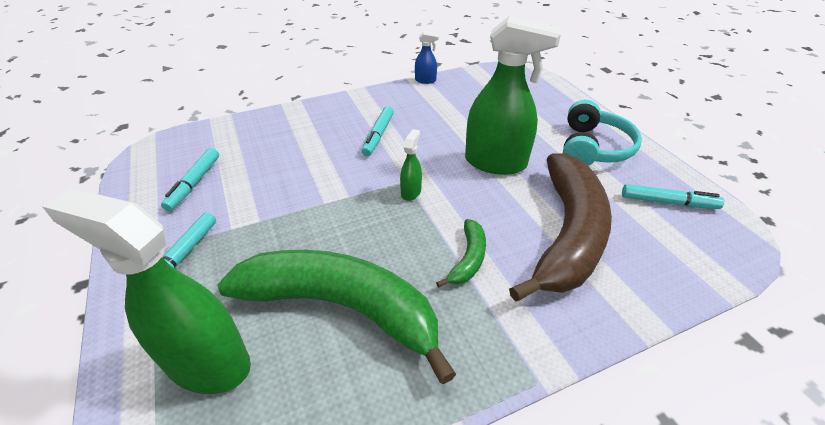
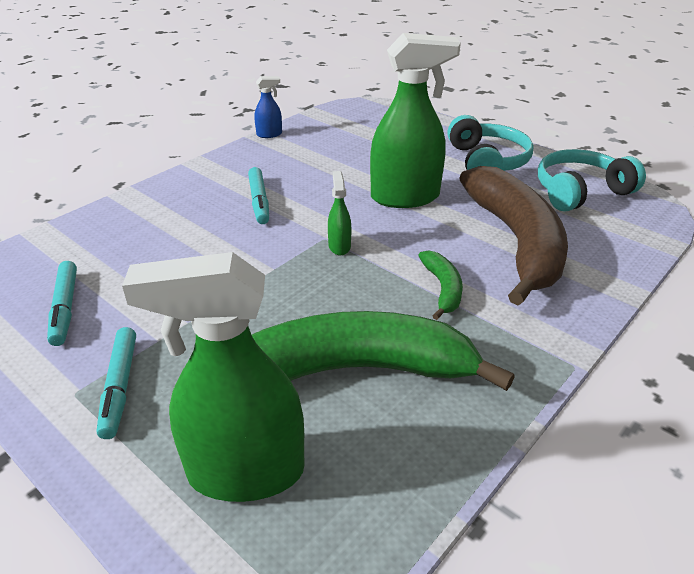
camera: 25 degrees left, 5 degrees down
turquoise marker [622,184,724,209] -> turquoise headphones [538,149,646,212]

